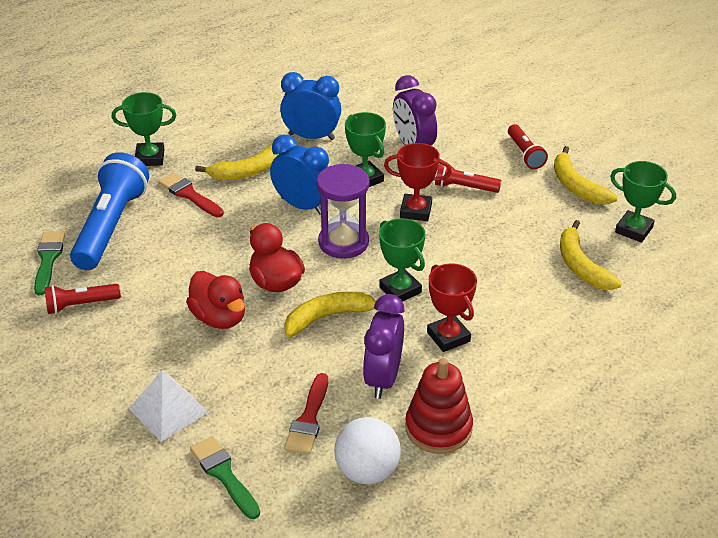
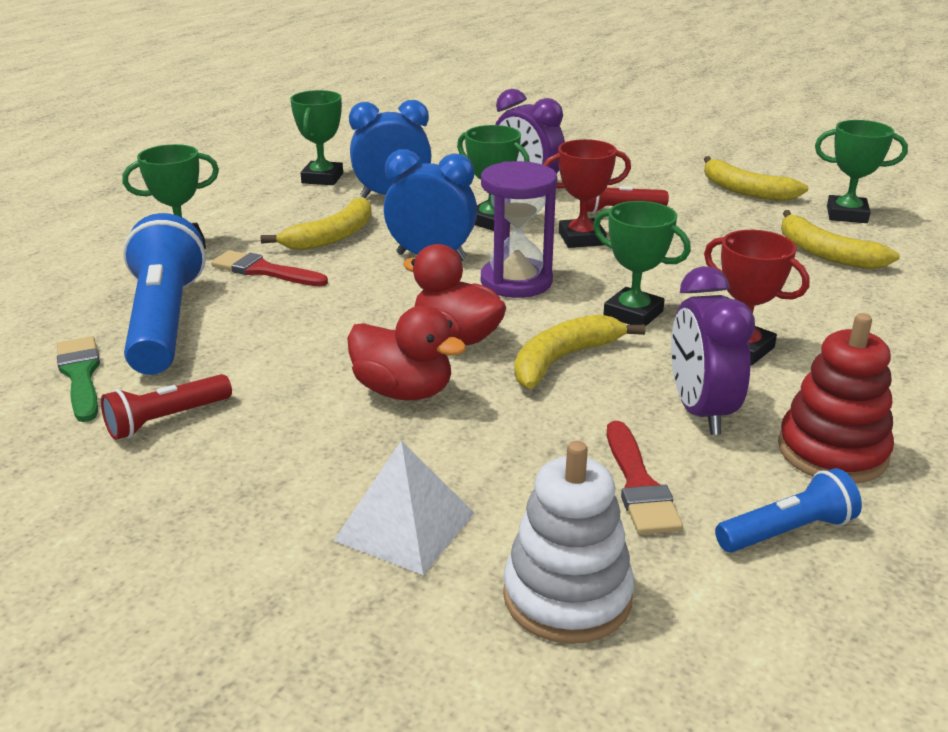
camera: 20 degrees left, 10 degrees down
green brush [190,436,260,519] -> white stacking toy [503,441,634,644]
white ball [334,417,401,485] -> blue flashlight [715,468,862,552]
red flashlight [508,124,548,169] -> none
none -> green trophy [290,90,343,185]

